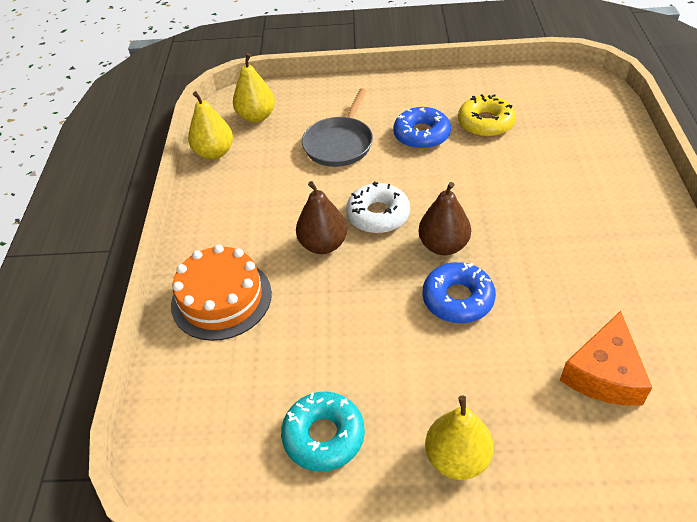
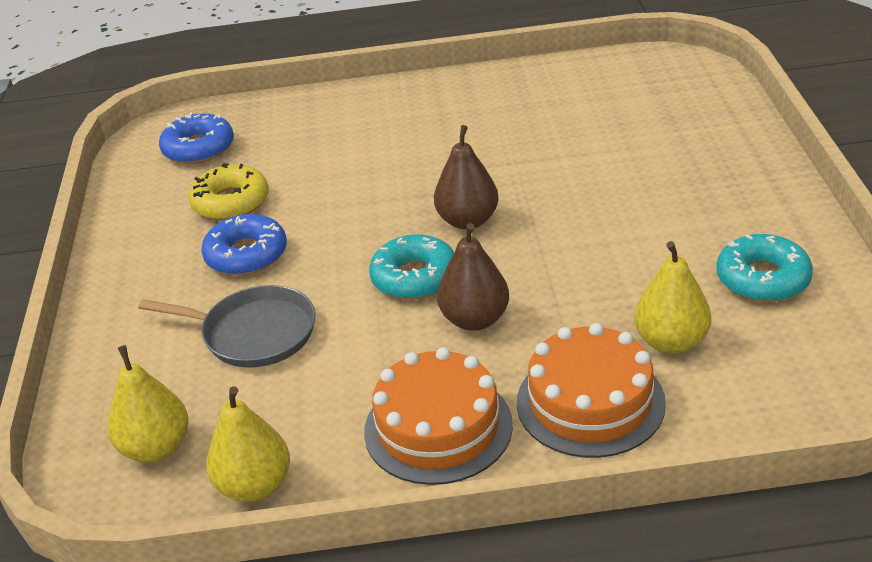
camera: 95 degrees left, 10 degrees down
white donut [346,181,410,233] -> turquoise donut [369,234,454,300]
blue donut [423,262,496,323] -> blue donut moved to [159,112,234,164]
yellow pear [425,396,494,480] -> yellow pear moved to [634,241,711,354]
orange cheese [560,311,652,406] -> none
none -> orange cake [364,347,513,485]

